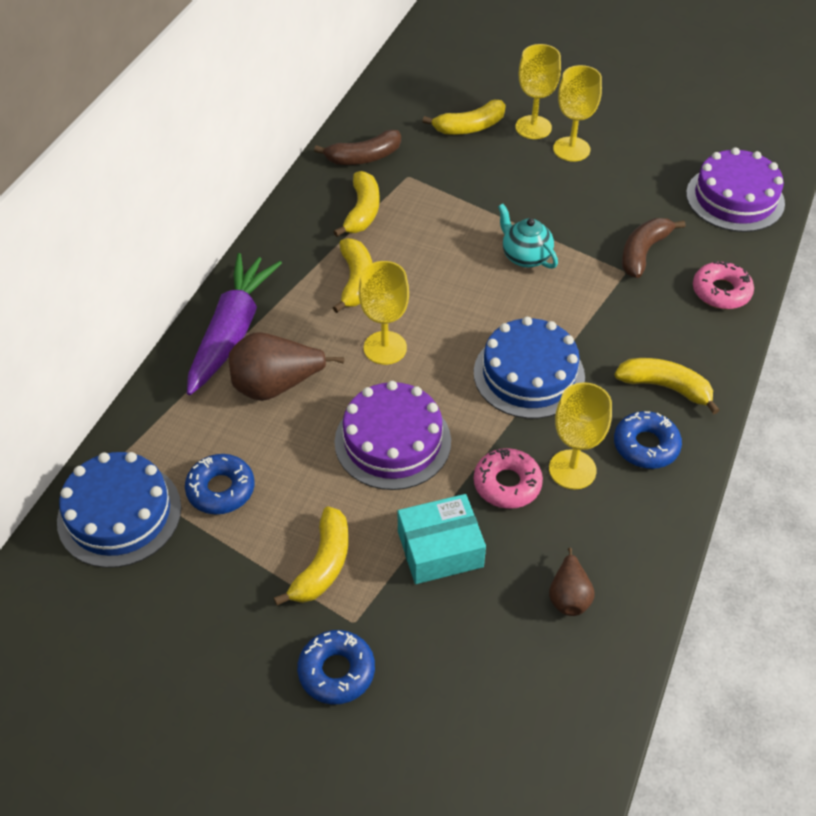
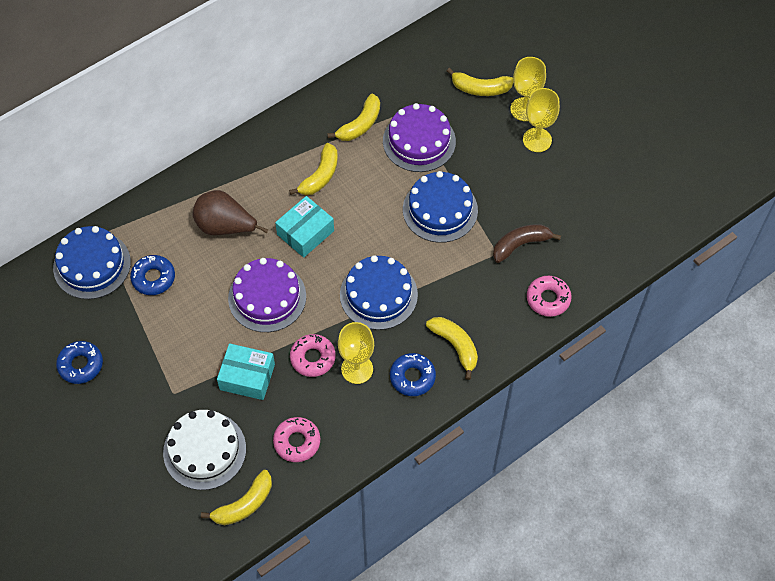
camera: 30 degrees right, 10 degrees up
purple carrot [187,253,282,395] -> none
yellow banana [274,507,349,605] -> yellow banana moved to [201,470,272,525]
blue donut [297,630,375,705] -> blue donut moved to [56,341,103,384]
brown banana [314,130,401,165] -> none
yellow goblet [359,261,409,365] -> turquoise box [275,196,334,257]
turquoise teapot [498,204,558,269] -> blue cake [403,171,478,243]
brown pear [549,548,595,616] -> pink donut [273,417,320,462]
purple cake [686,147,785,232] -> purple cake moved to [383,103,456,172]
none -> white cake [163,410,246,490]

